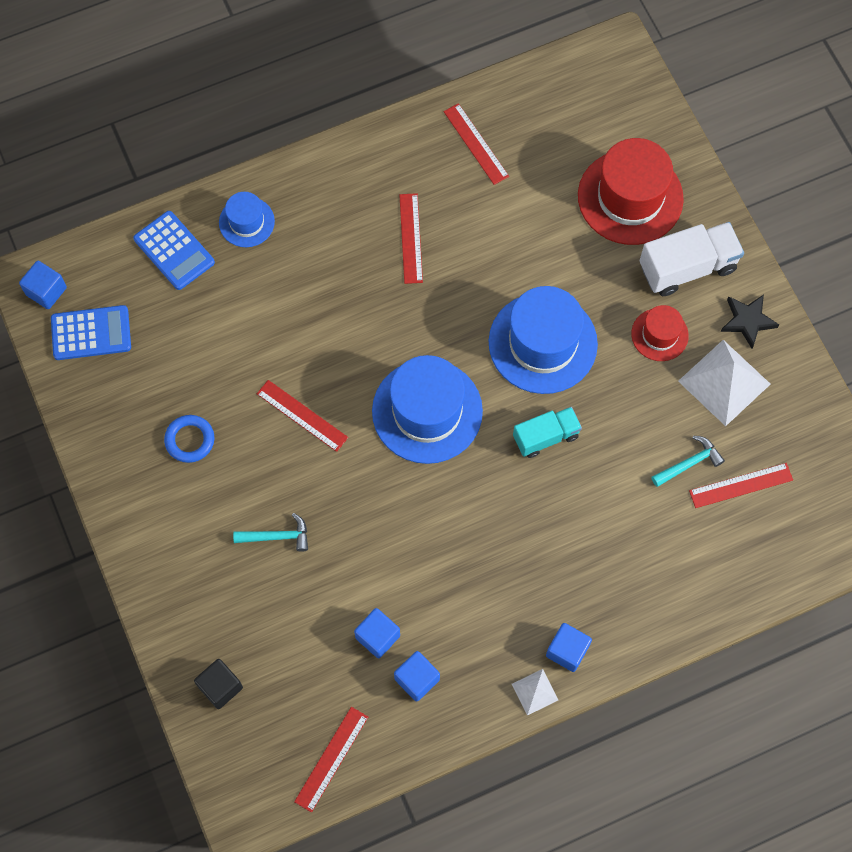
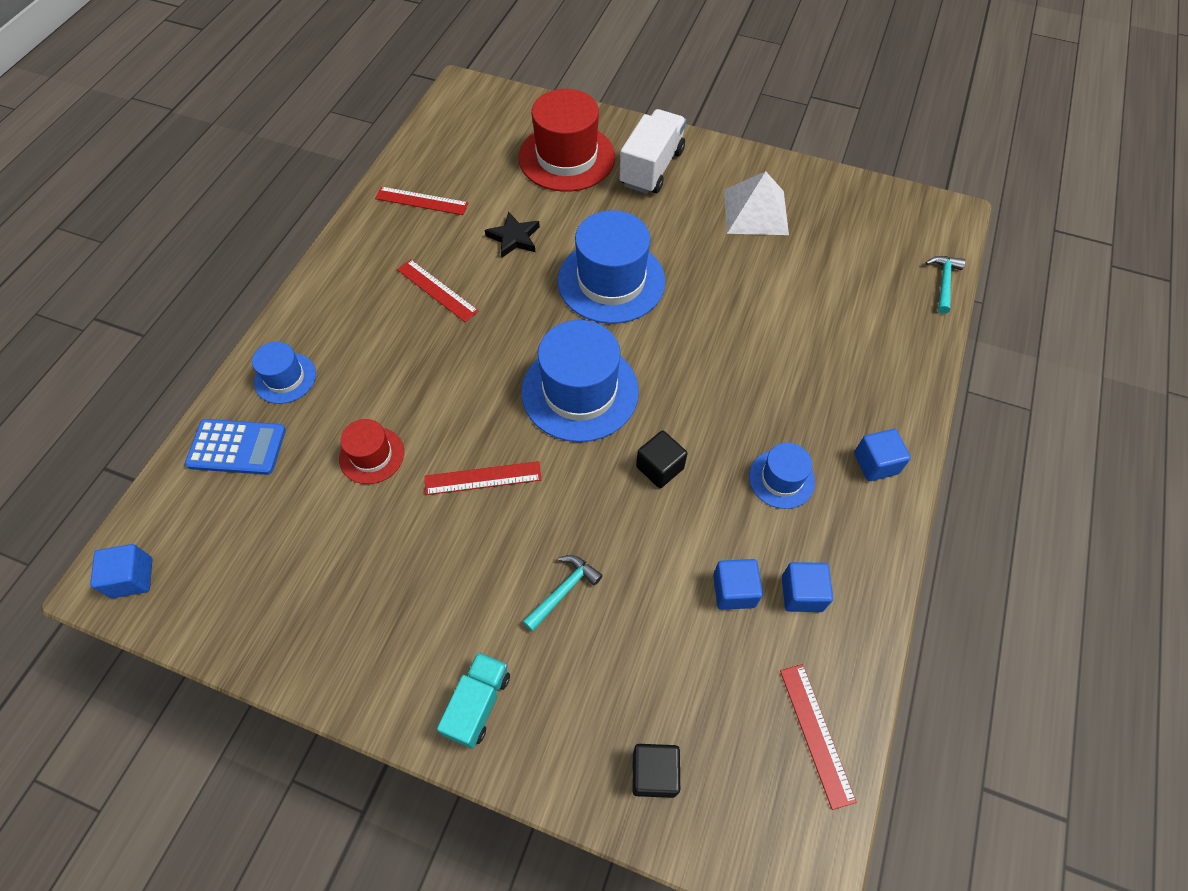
camera: 45 degrees left, 10 degrees down
blue calculator [51,305,131,360] -> none
blue ring [164,415,214,463] -> none
white pyramid [512,669,558,715] -> none
turquoise truck [513,407,582,458] -> turquoise truck moved to [437,652,510,749]
red hat [631,305,689,361] -> red hat moved to [339,419,404,484]
turquoise hammer [652,436,725,487] -> turquoise hammer moved to [925,256,965,314]
red ruler [689,463,793,508] -> none
black star [721,294,779,348] -> black star moved to [485,211,540,258]
none -> black cube [636,430,687,488]
none -> blue hat [749,443,815,509]

